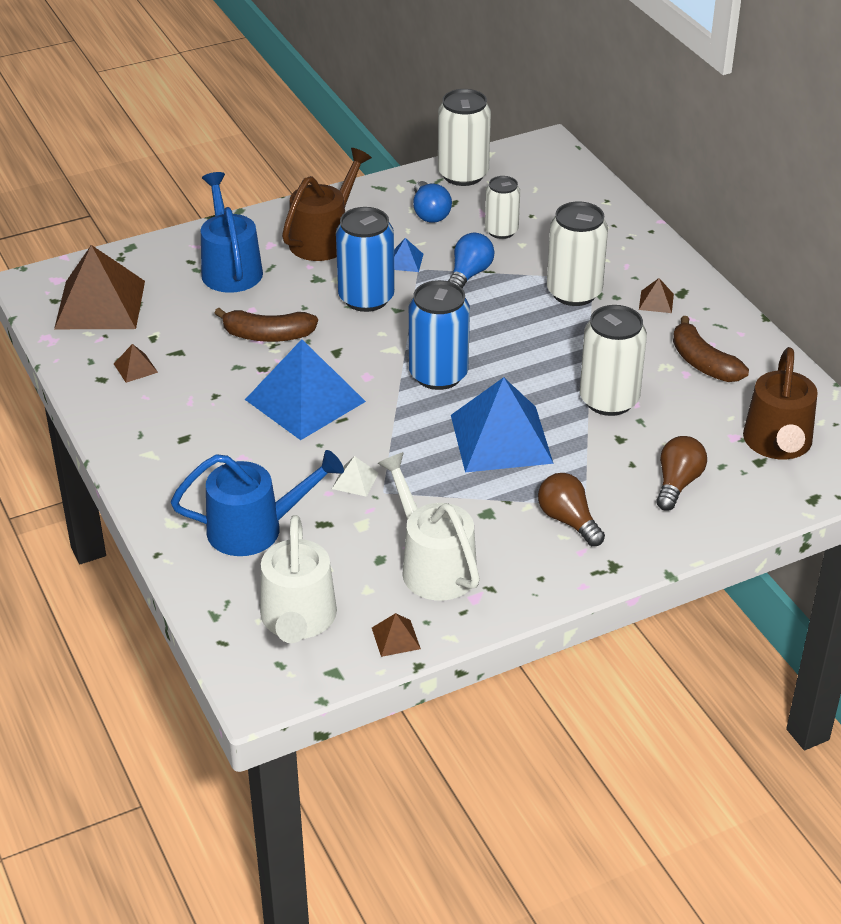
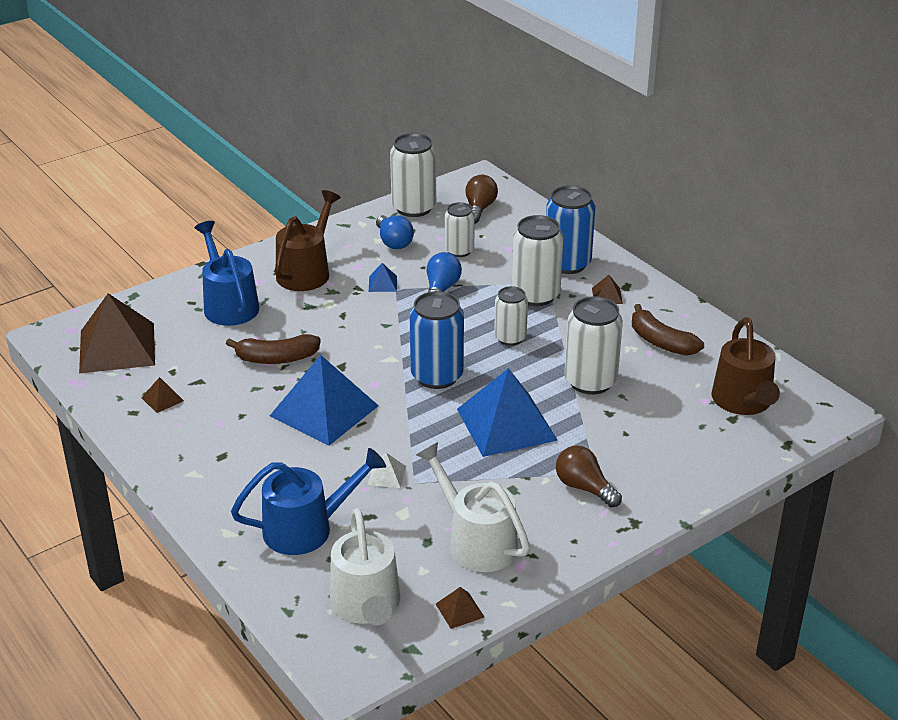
camera: 10 degrees left, 5 degrees down
blue can [336,207,395,312] -> blue can moved to [546,185,595,274]
brown light bulb [656,436,707,511] -> brown light bulb moved to [466,175,498,224]
none -> white can [494,286,528,346]

